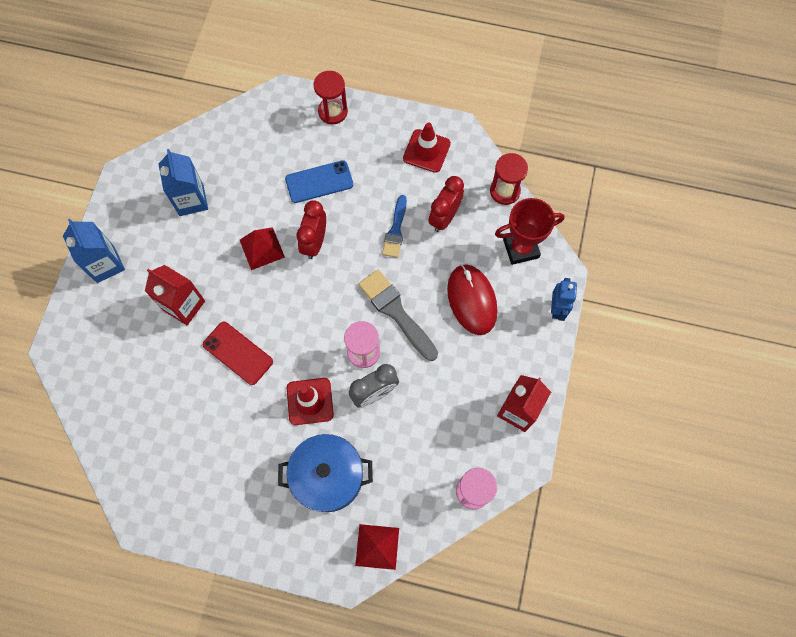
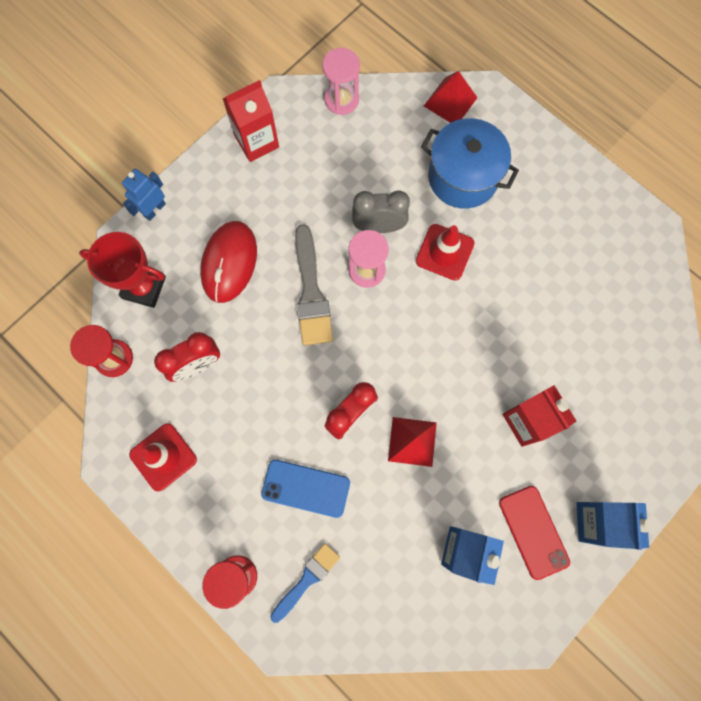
camera: 150 degrees left, 5 degrees up
red phone [203,322,273,385] -> red phone moved to [499,486,570,580]
blue brush [382,195,407,258] -> blue brush moved to [271,543,340,623]

